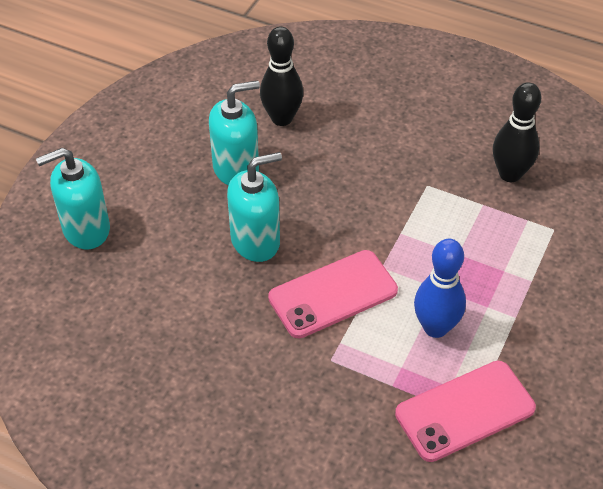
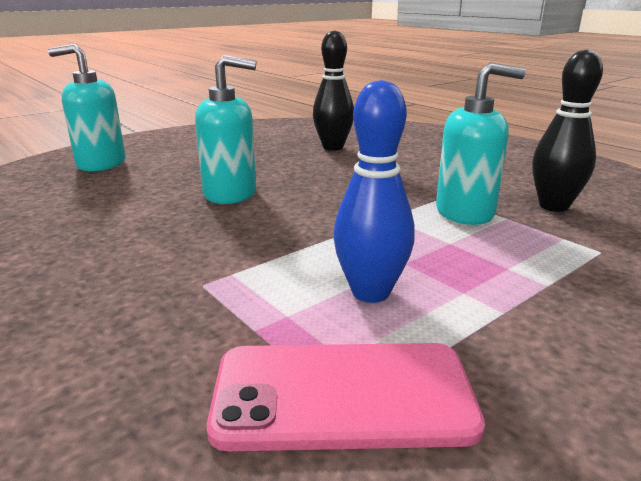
camera: 25 degrees right, 25 degrees down
turquoise soap dispenser [209,80,260,185] -> turquoise soap dispenser moved to [436,62,526,225]
pink phone [268,250,398,339] -> none

